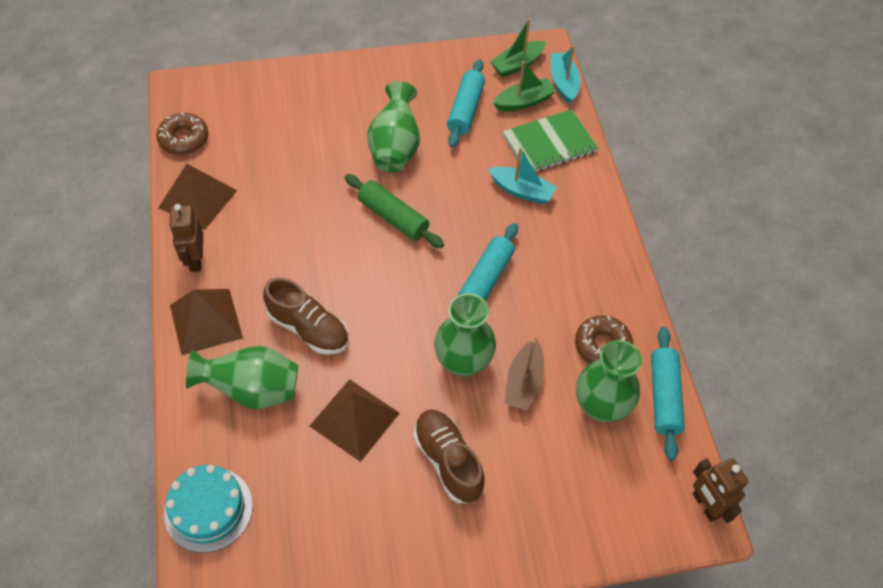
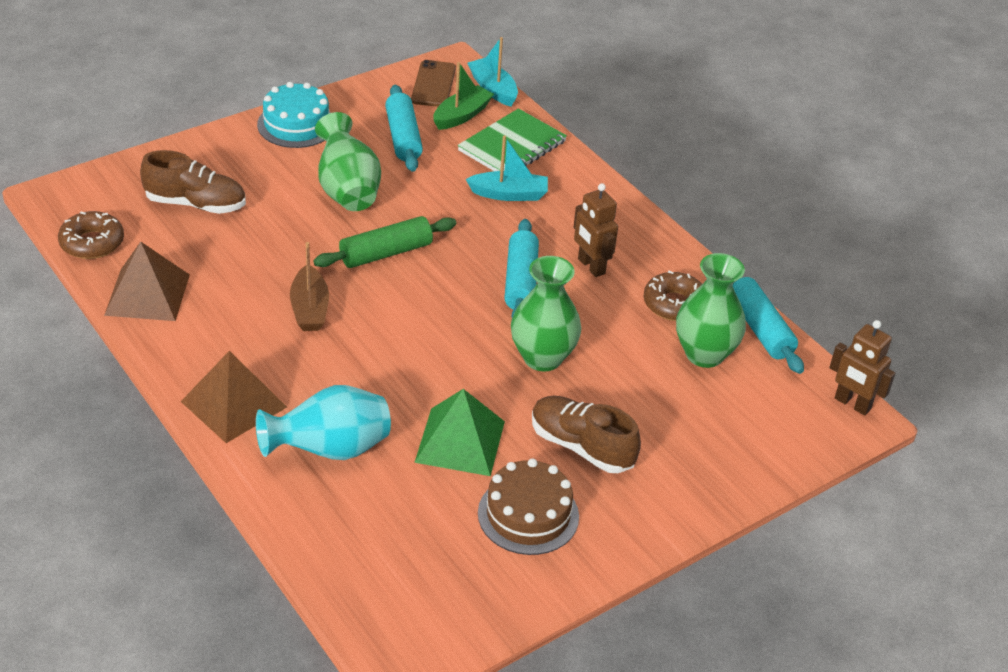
camera: 25 degrees left, 15 degrees down
turquoise cake [164,465,253,553] -> turquoise cake moved to [257,82,331,148]
brown robot [169,204,203,272] -> brown robot moved to [574,183,618,277]
green vase [186,346,298,409] -> turquoise vase [256,385,391,460]
brown shoe [263,278,349,355] -> brown shoe moved to [140,150,246,214]
brown pyramid [310,379,400,462] -> green pyramid [414,389,505,476]
green rolling pin [345,174,444,248] -> green rolling pin turned 45 degrees counterclockwise [313,216,456,268]
green boat [490,18,546,77] -> brown phone [411,60,456,107]
brown boat [505,339,544,411] -> brown boat moved to [290,242,329,331]
none -> brown cake [478,459,579,555]

